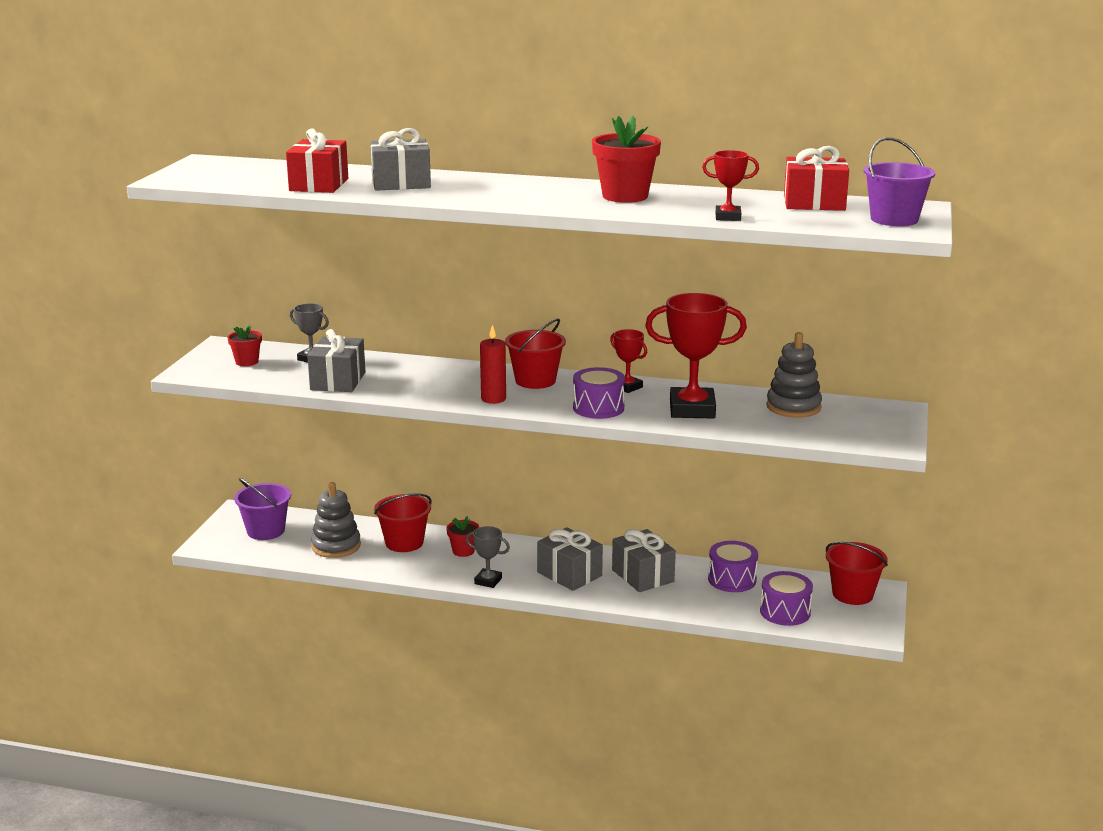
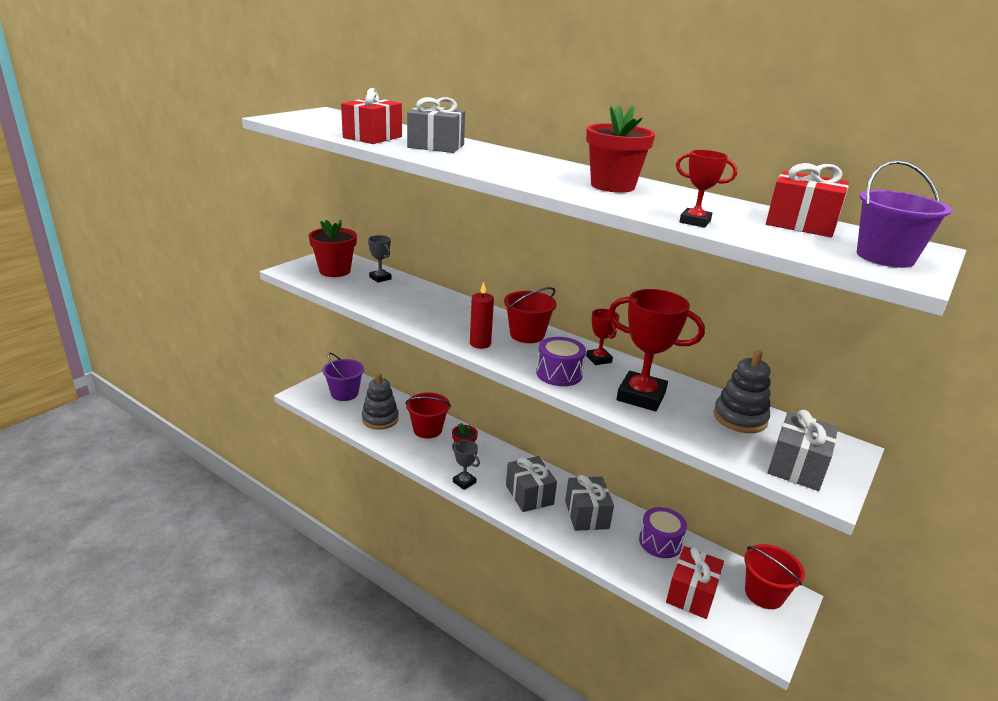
camera: 20 degrees right, 5 degrees up
red flower pot [227,324,262,366] -> red flower pot [309,220,357,277], size x1.80
grey gift [307,329,365,392] -> grey gift moved to [768,410,838,491]
purple drum [760,571,813,626] -> red gift [666,546,724,619]

